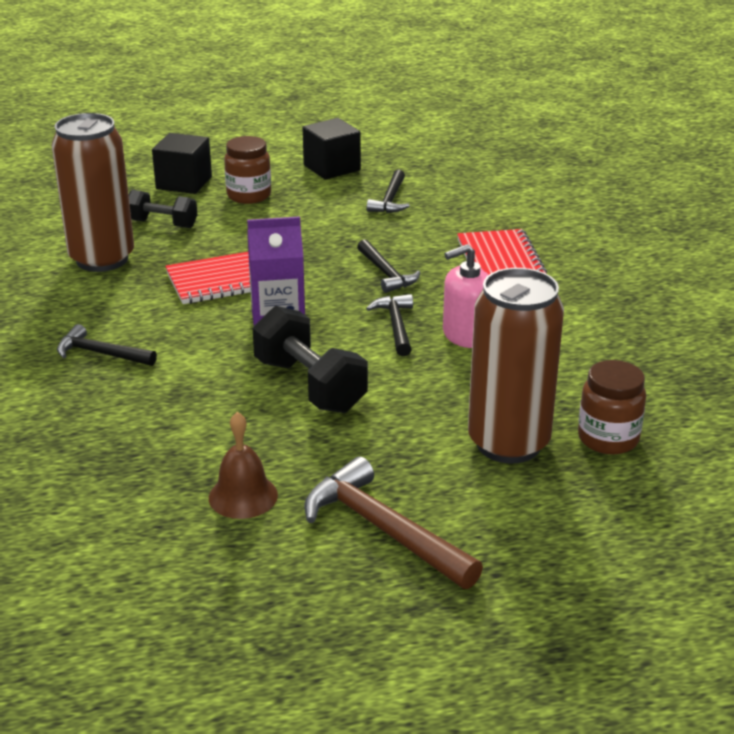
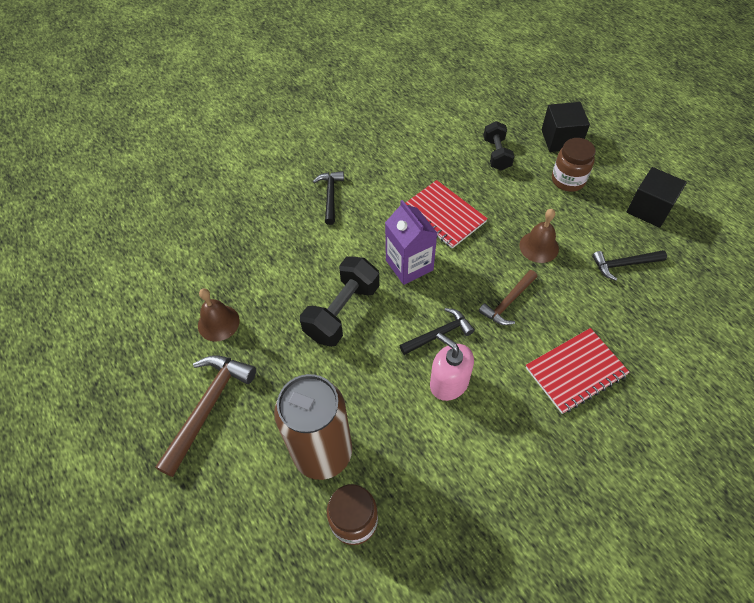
camera: 70 degrees right, 25 degrees up
brown can [51,113,134,272] -> none
black hammer [357,239,421,293] -> brown hammer [478,270,537,325]
none -> brown bell [519,209,559,263]

